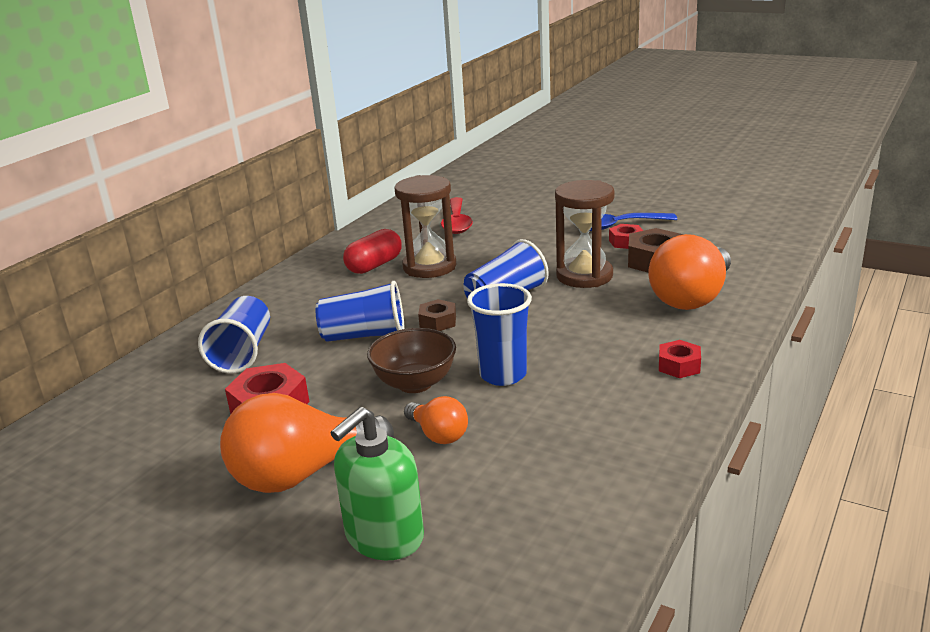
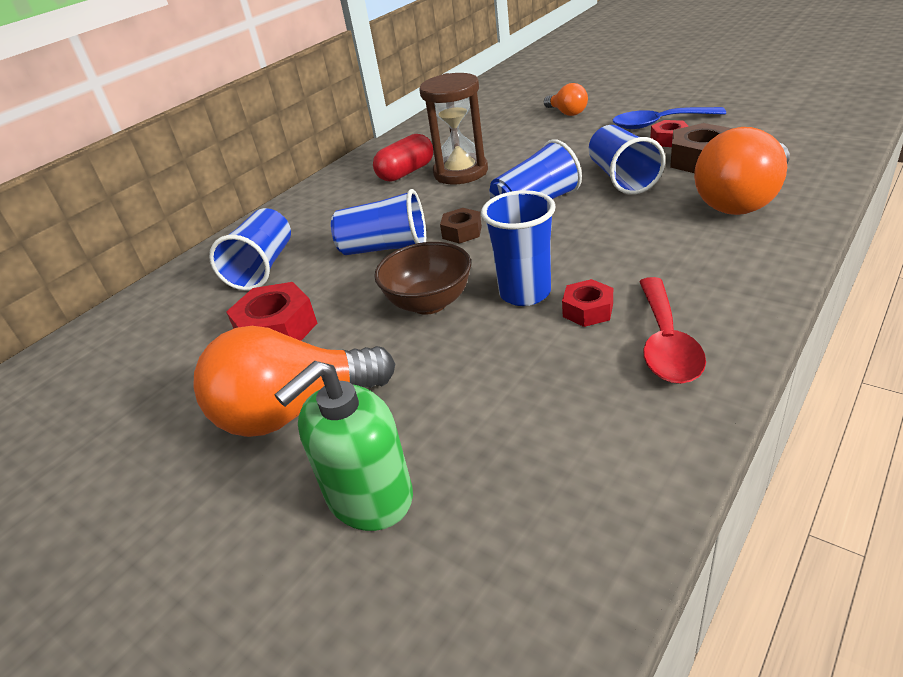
camera: 10 degrees right, 10 degrees up
orange light bulb [404,396,468,444] -> orange light bulb moved to [544,83,588,116]
red spoon [441,197,473,234] -> red spoon moved to [639,277,706,384]
brown hourglass [555,180,615,288] -> blue cup [589,125,665,195]
red nut [659,340,701,378] -> red nut moved to [562,279,613,327]

